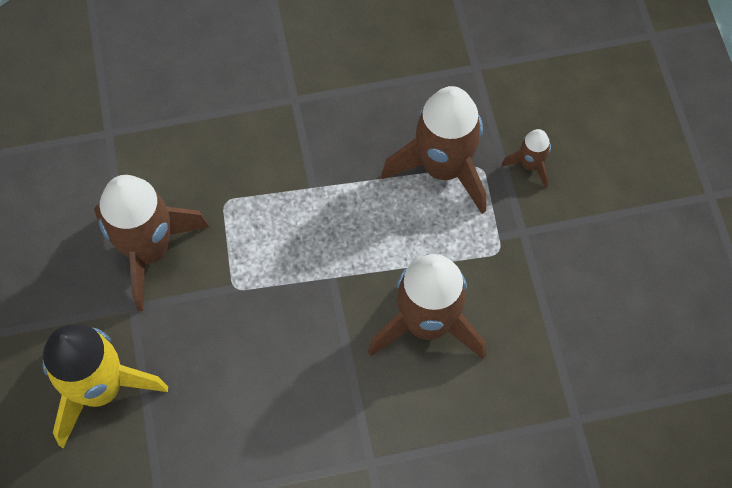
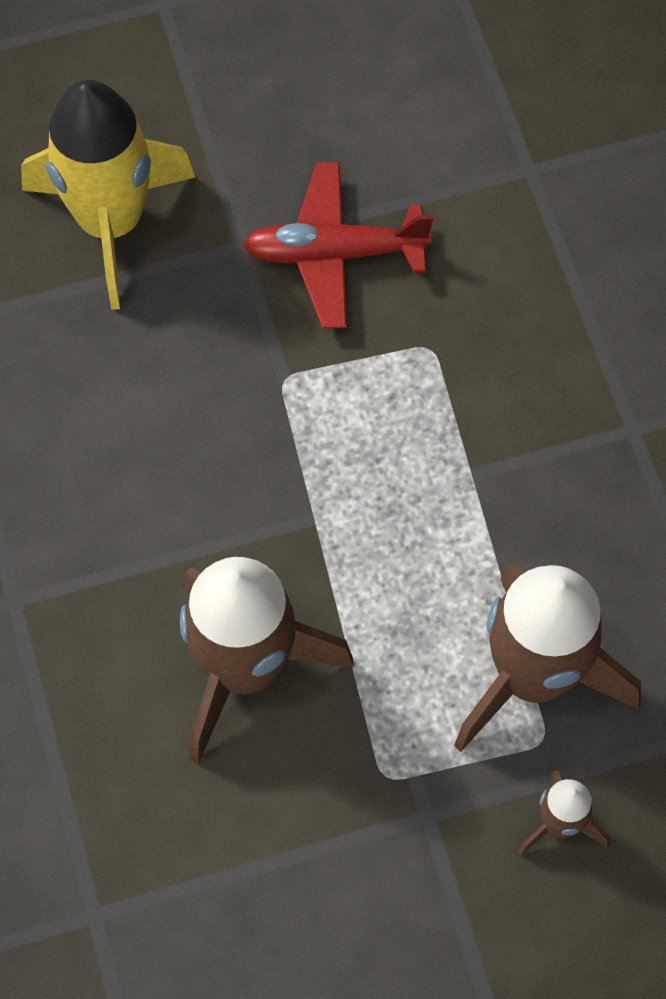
camera: 85 degrees right, 0 degrees up
brown rocket [94,175,209,311] -> red plane [243,162,433,329]

